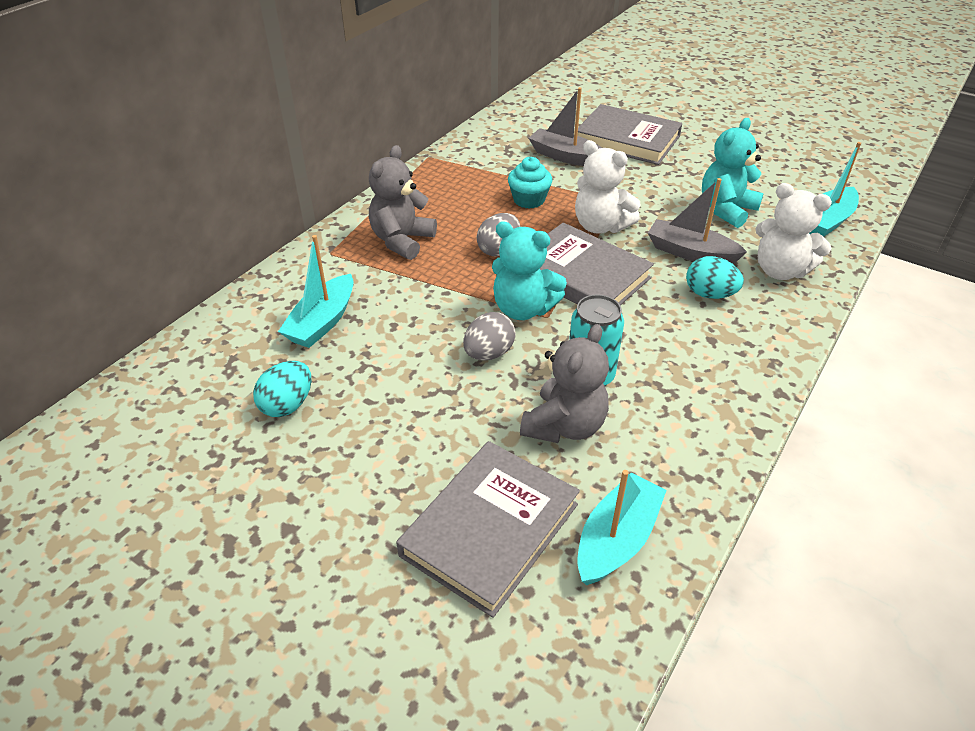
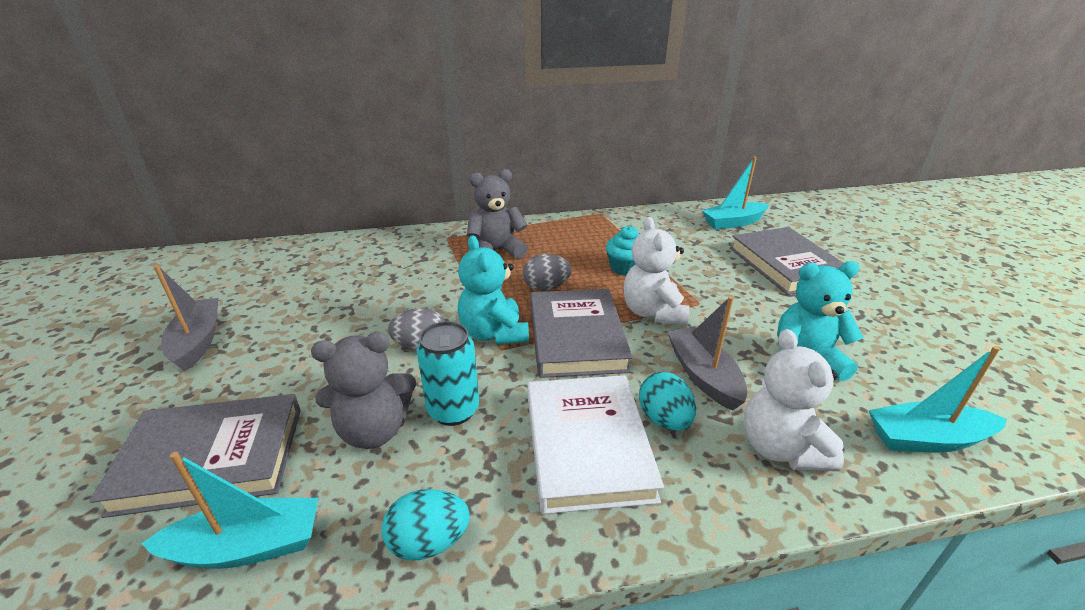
camera: 45 degrees right, 10 degrees down
turquoise egg [253,361,311,417] -> turquoise egg moved to [382,489,470,560]
turquoise boat [278,235,354,348] -> turquoise boat moved to [702,157,769,230]
grey boat [529,87,602,166] -> grey boat moved to [154,265,219,371]
none -> white book [528,375,664,514]

